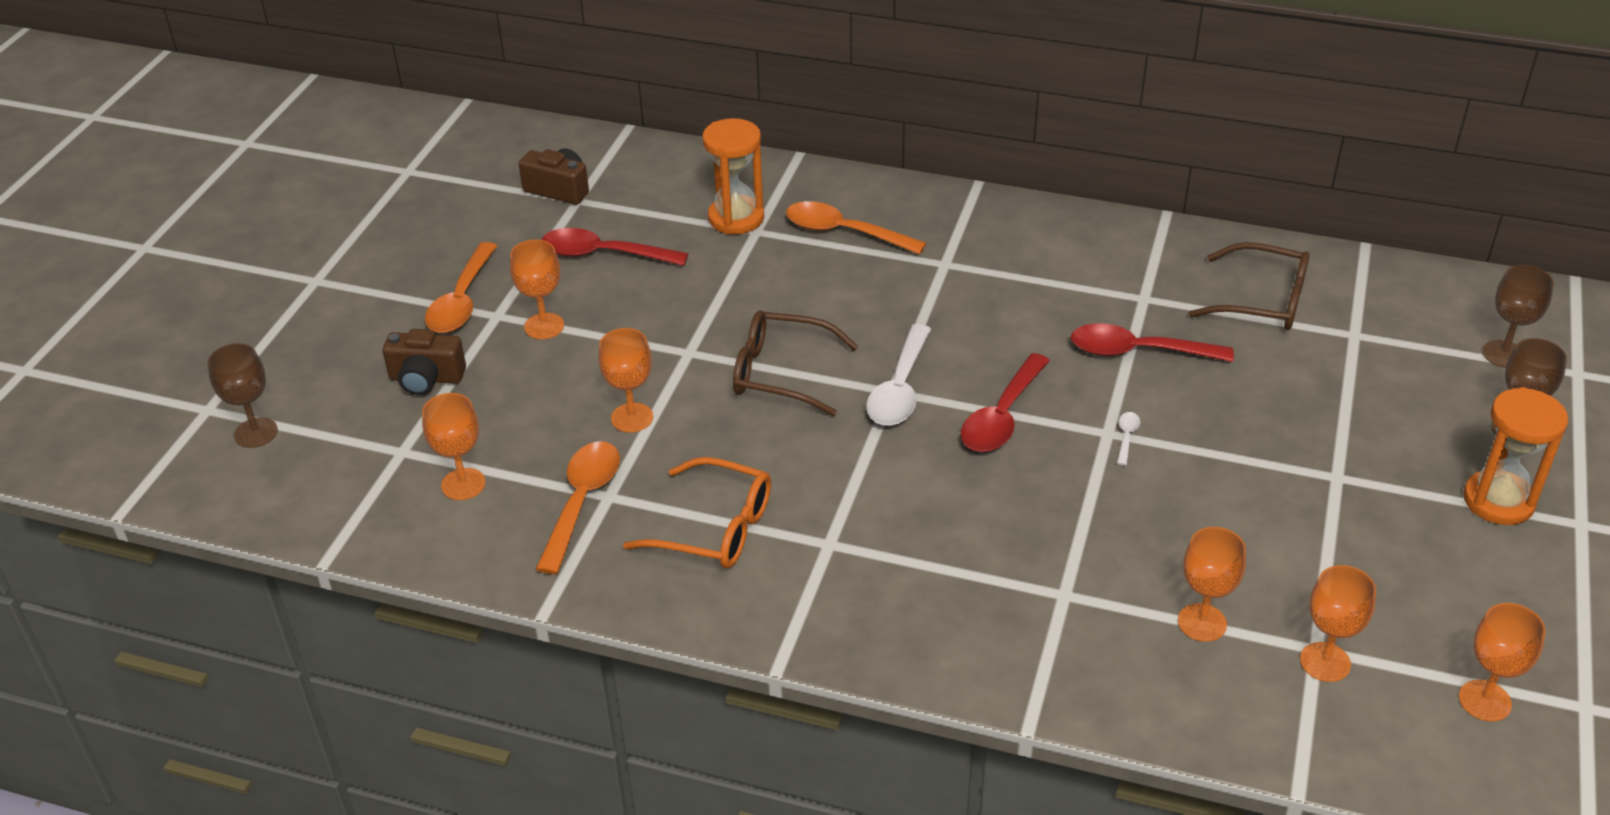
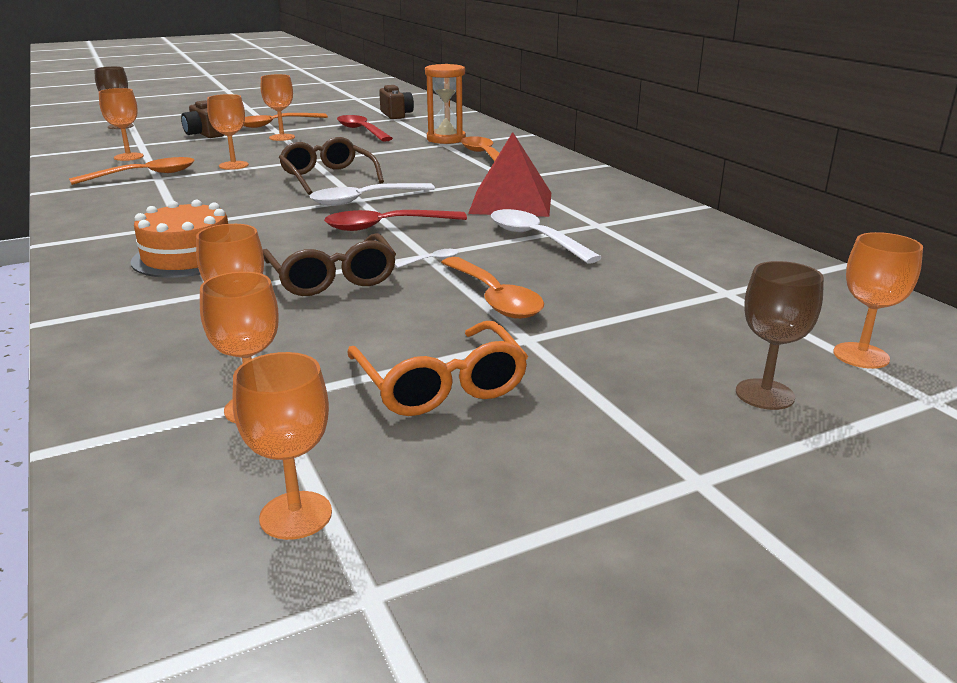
camera: 45 degrees right, 15 degrees down
orange glasses [623,457,771,569] -> orange glasses moved to [347,321,528,416]
red spoon [1071,323,1234,362] -> white spoon [491,209,602,264]
brown glasses [1188,242,1309,330] -> brown glasses moved to [263,233,396,296]
orange hourglass [1463,387,1568,525] -> none
brown goblet [1482,265,1554,368] -> orange goblet [833,232,923,369]
none -> orange cake [131,200,228,278]
none -> orange spoon [441,257,544,319]
none -> red pyramid [468,132,551,217]

